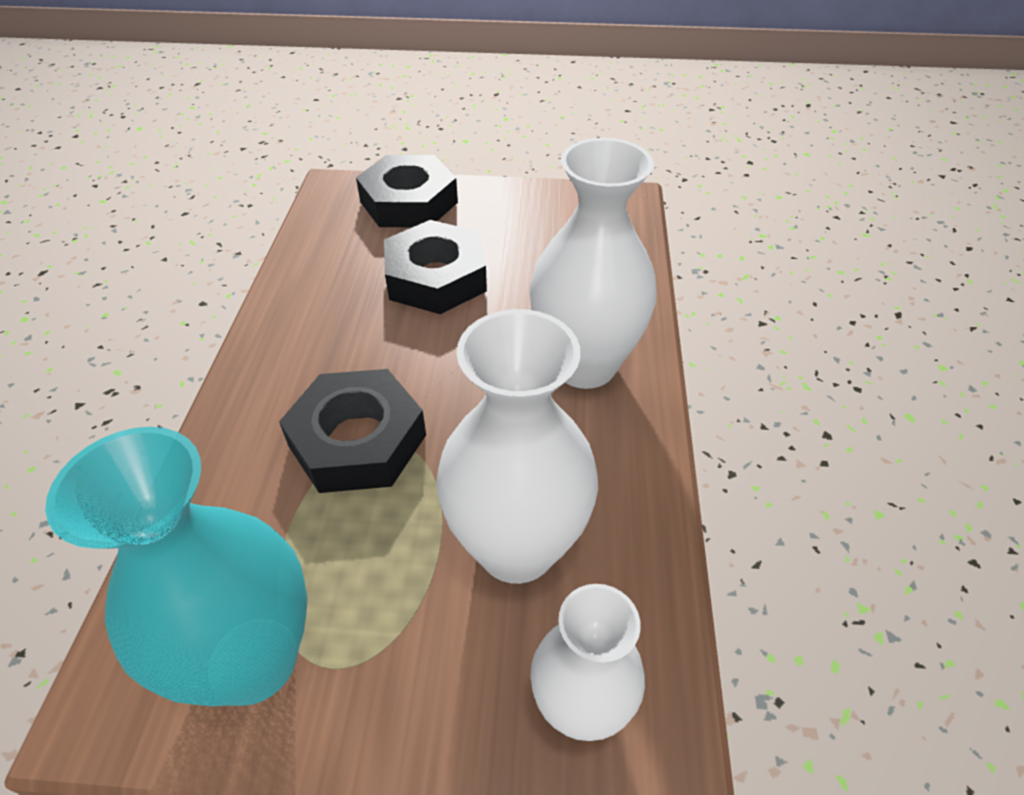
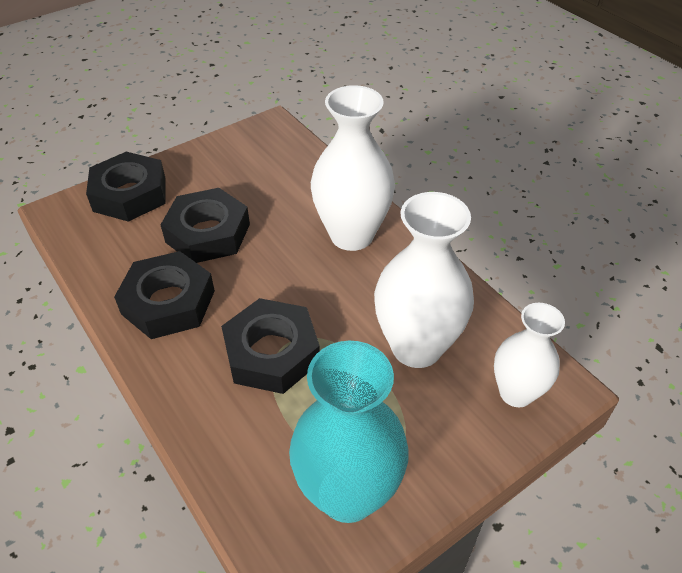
camera: 40 degrees left, 0 degrees up
none -> black nut [114,251,215,339]

